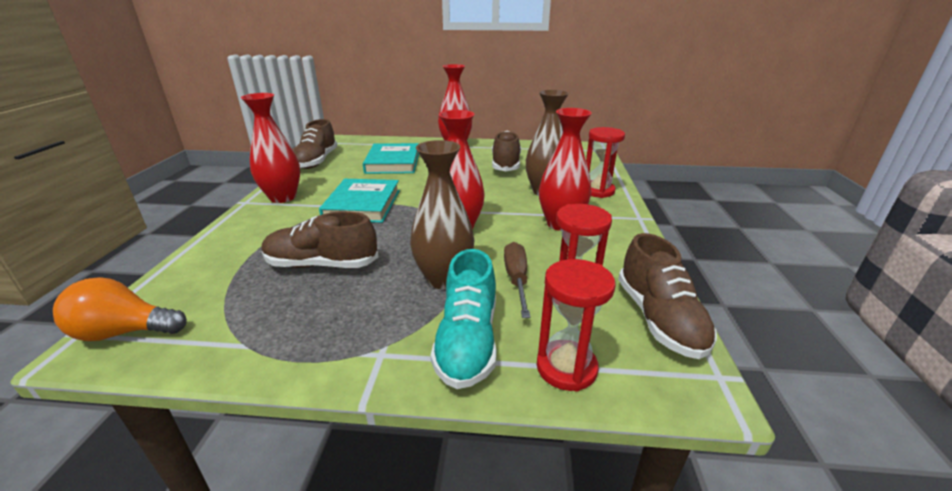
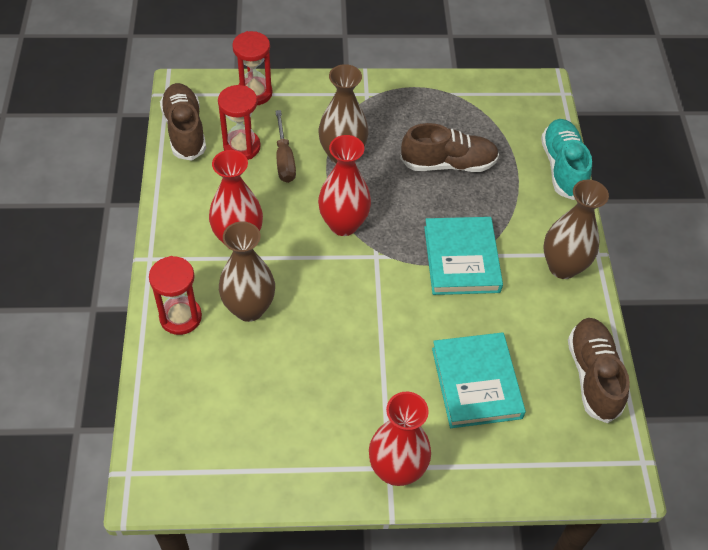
camera: 170 degrees right, 25 degrees up
orange light bulb [53,277,187,341] -> none
red vase [241,93,300,203] -> brown vase [543,179,609,279]
turquoise shoe [431,249,497,389] -> turquoise shoe moved to [541,119,592,200]
brown shoe [492,131,521,171] -> none

